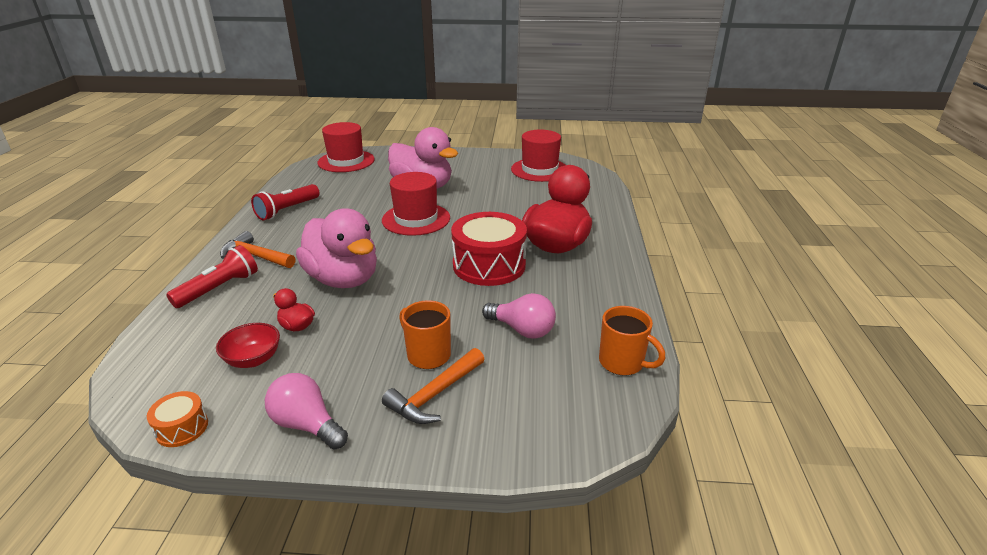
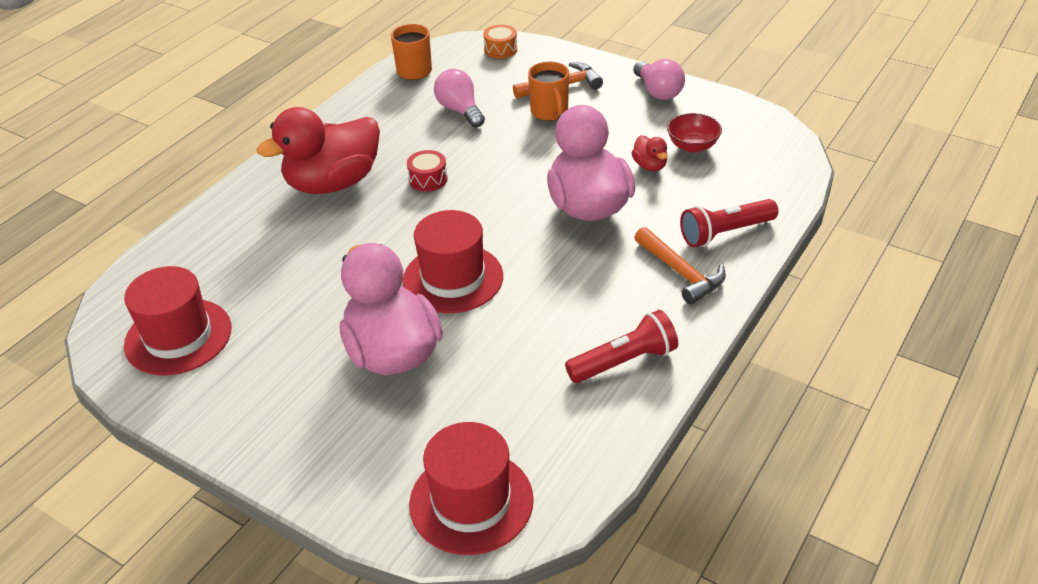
camera: 150 degrees left, 10 degrees up
orange drum [147,391,208,447] -> orange drum moved to [483,25,517,59]
red drum [451,212,527,286] -> red drum [407,150,448,192], size x0.46

